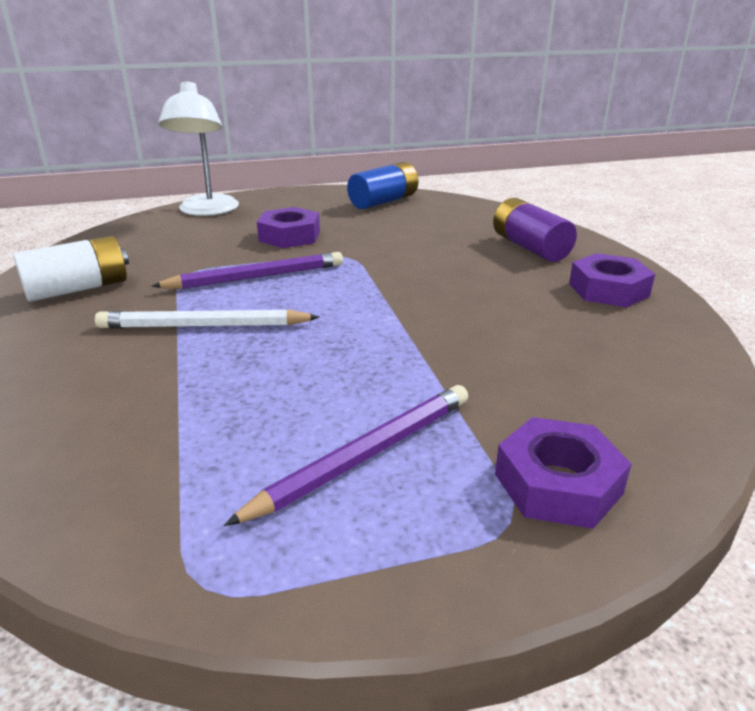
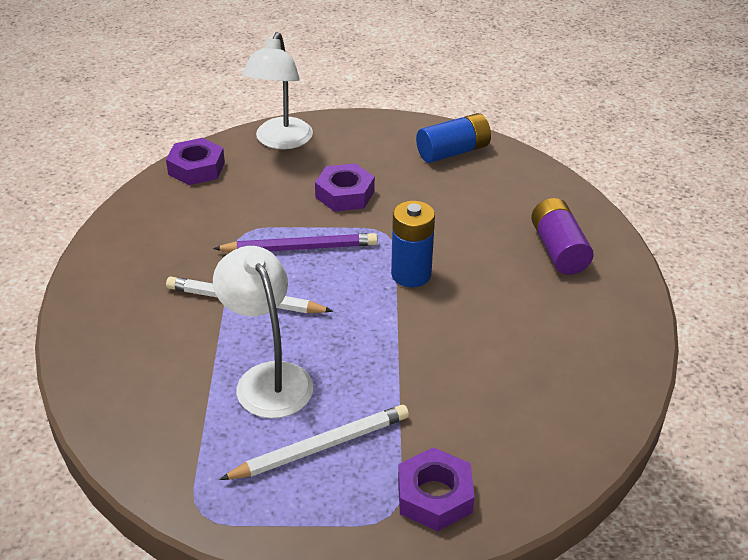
camera: 15 degrees right, 10 degrees up
white battery [13,235,129,302] -> none
purple pencil [224,385,468,526] -> white pencil [219,405,409,480]
purple nut [569,253,655,307] -> purple nut moved to [166,138,225,185]
none -> white lamp [213,246,313,418]
none -> blue battery [391,201,435,287]

